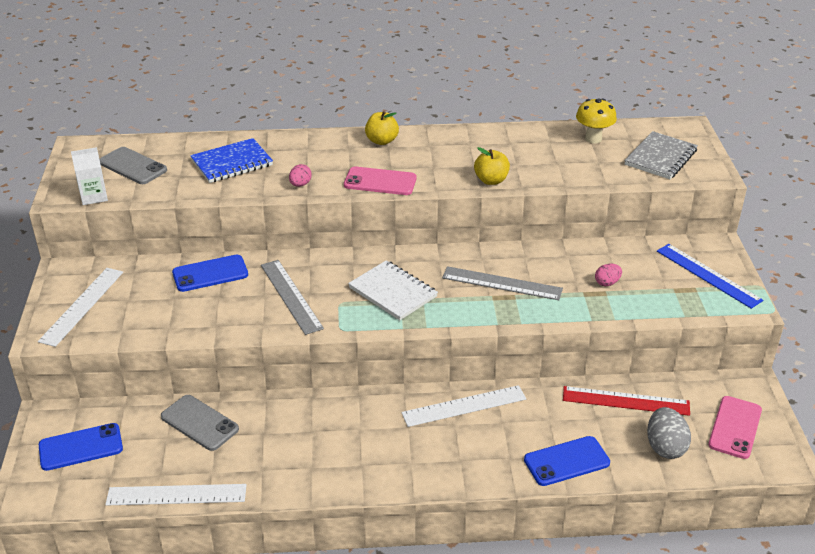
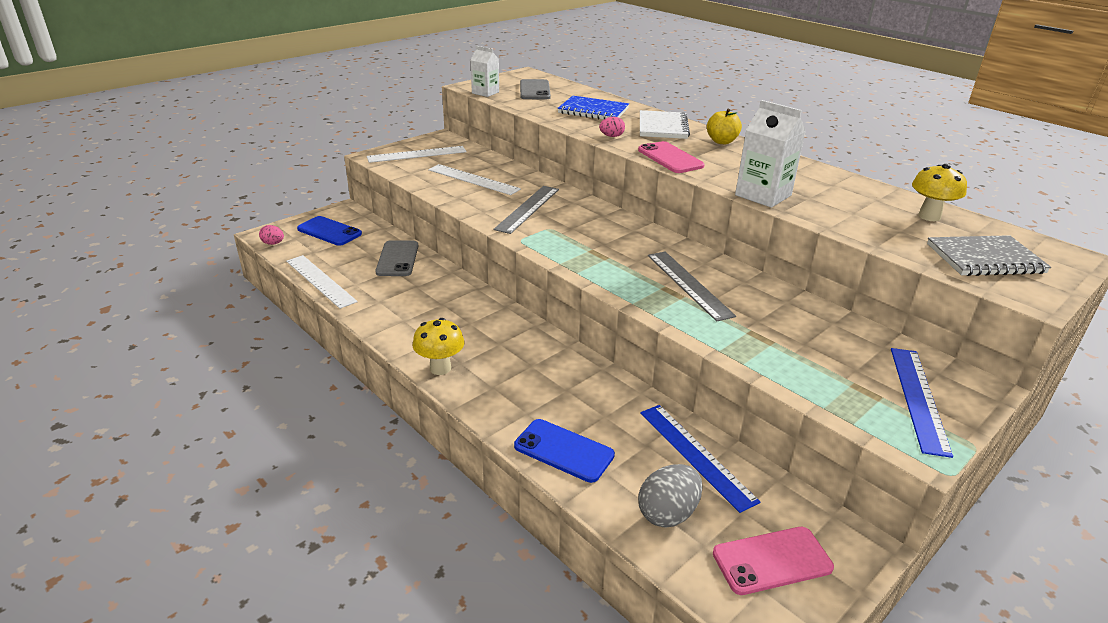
camera: 50 degrees right, 5 degrees down
blue phone [172,255,248,292] -> none
white notebook [348,260,438,320] -> white notebook moved to [640,110,690,139]
white ruler [401,385,526,427] -> white ruler moved to [428,164,521,195]
yellow apple [474,147,510,185] -> white carton [735,100,806,208]
red ruler [563,386,690,416] -> blue ruler [640,405,761,513]
pink egg [595,264,622,286] -> pink egg moved to [259,225,284,245]
none -> yellow mushroom [413,318,464,375]

